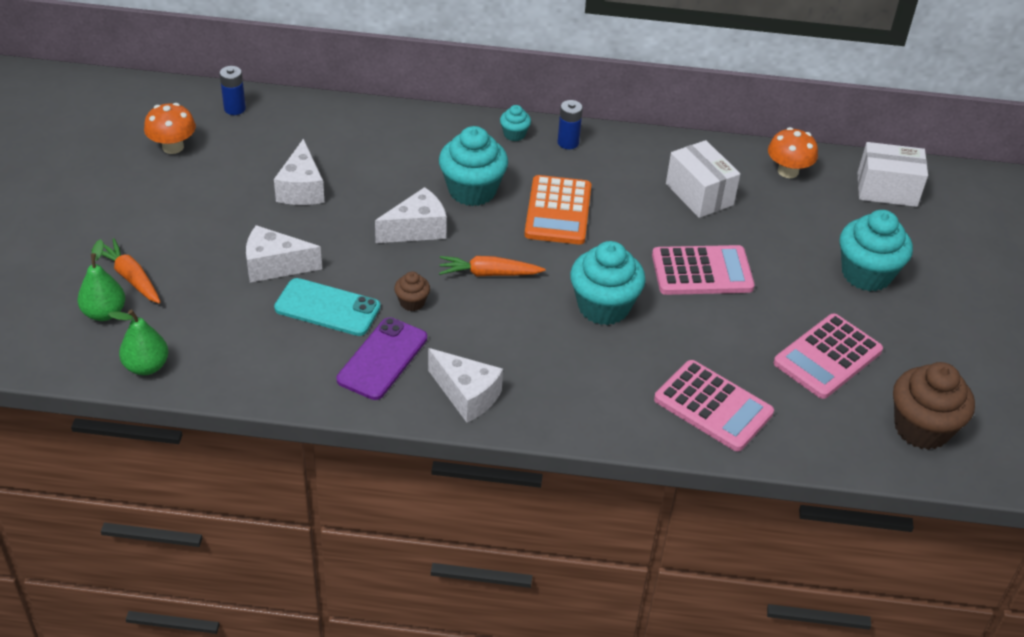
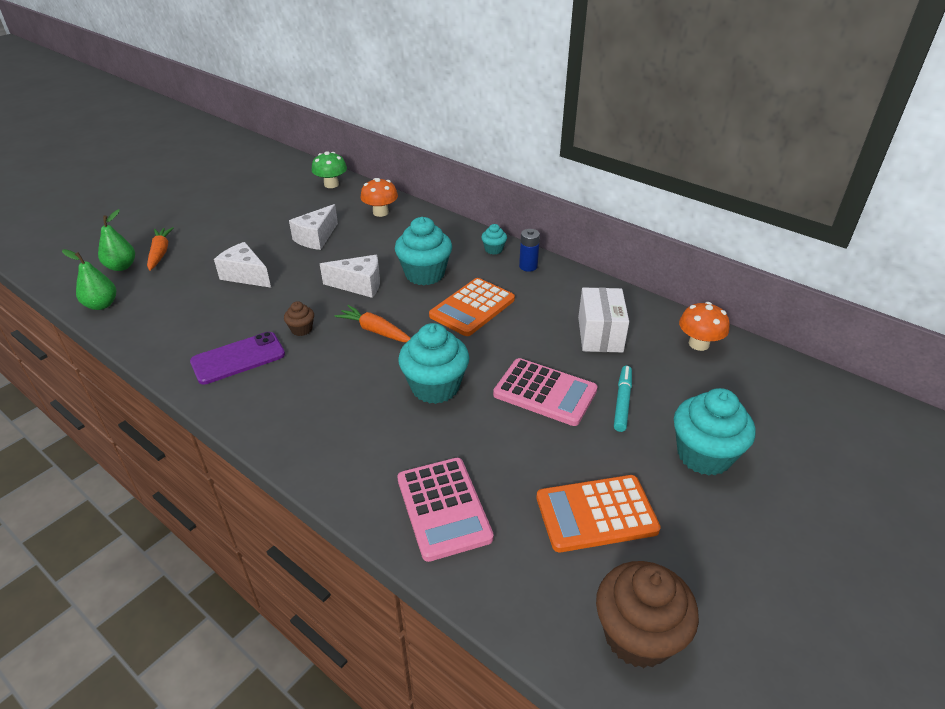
camera: 35 degrees right, 5 degrees down
orange mushroom [144,103,196,154] -> orange mushroom moved to [360,178,398,217]
blue battery [219,66,246,115] -> green mushroom [312,151,347,188]
turquoise phone [274,278,381,336] -> none
white cheese [428,348,503,423] -> none
pink calculator [774,314,883,399] -> orange calculator [536,475,661,552]
white box [857,142,928,207] -> none
none -> turquoise marker [614,366,632,432]

